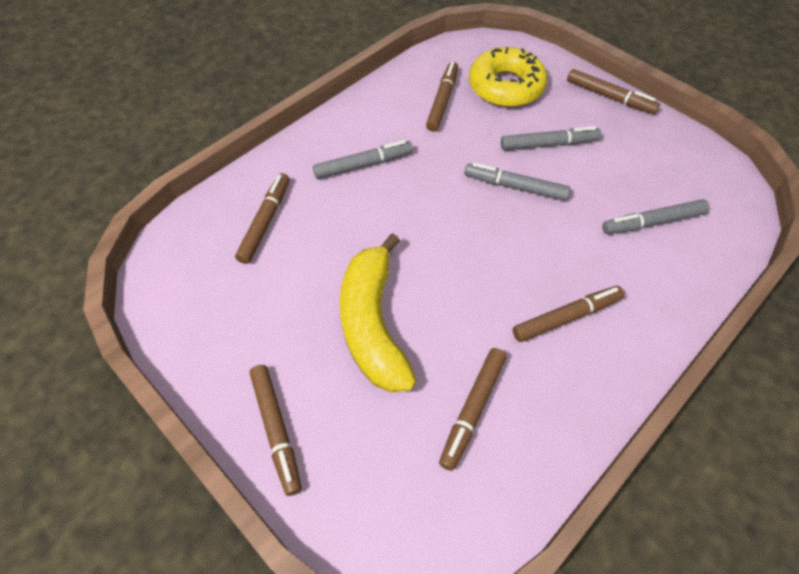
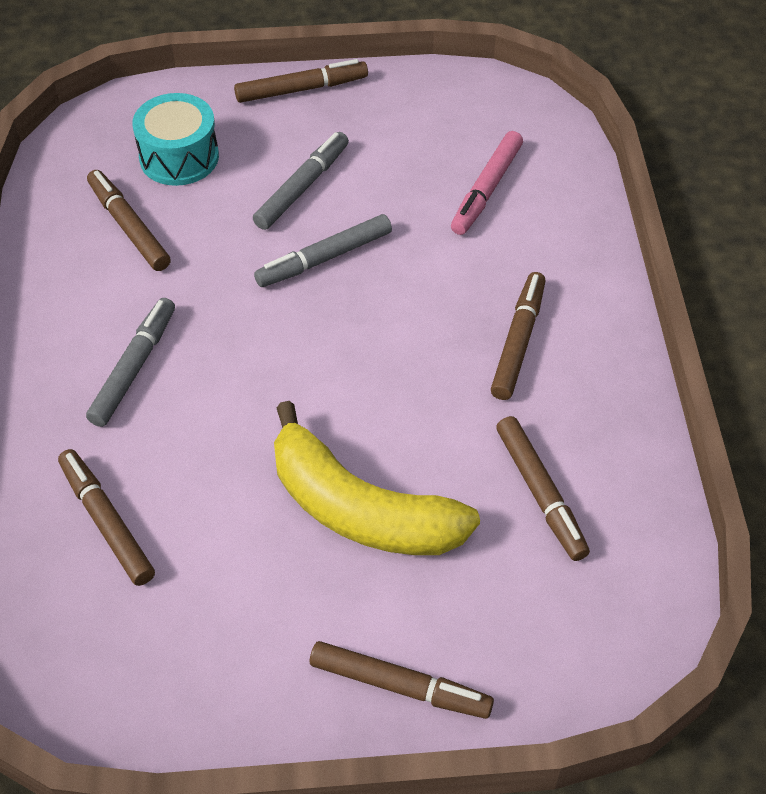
camera: 50 degrees left, 5 degrees down
yellow donut [469,47,547,107] -> turquoise drum [132,93,219,186]
grey marker [602,199,710,234] -> pink marker [451,131,523,235]

